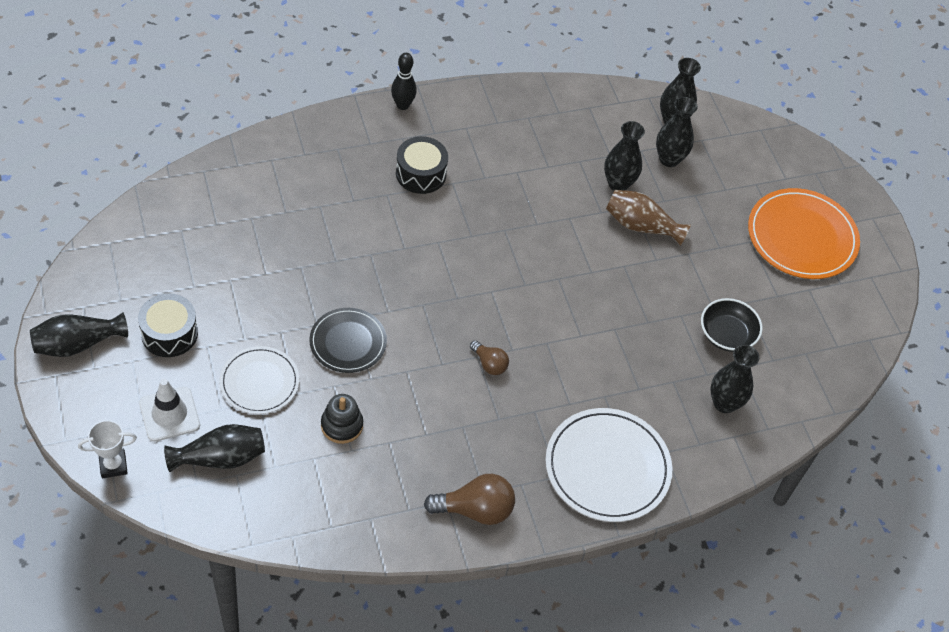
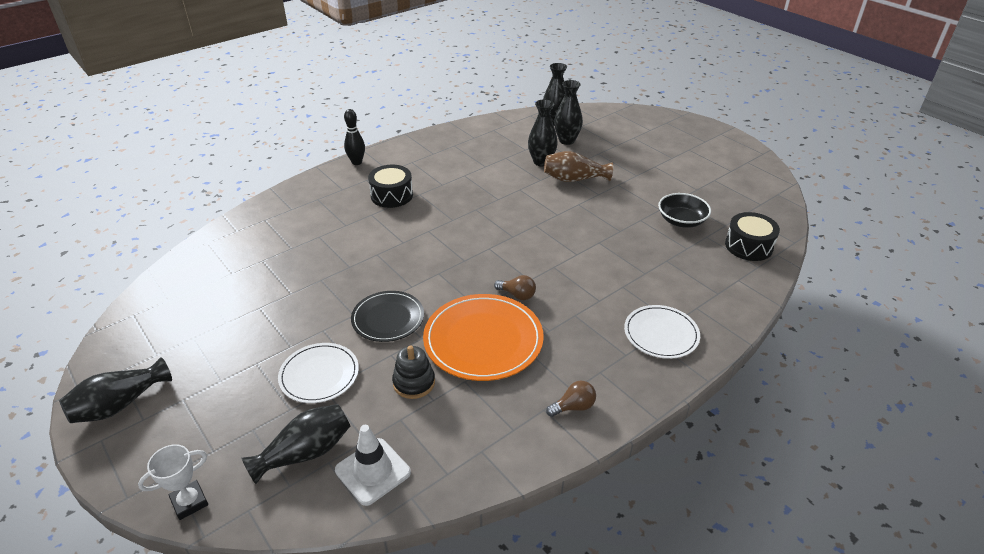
camera: 15 degrees left, 15 degrees down
black drum [138,293,198,357] -> black drum moved to [725,212,780,261]
white traffic cone [139,379,200,442] -> white traffic cone moved to [335,425,411,506]
brown light bulb [424,474,515,525] -> brown light bulb [546,381,596,417], size x0.58
white plate [545,408,672,522] -> white plate [624,305,700,359], size x0.63
black vase [710,345,759,413] -> none
orange plate [748,188,860,279] -> orange plate moved to [423,294,544,381]

